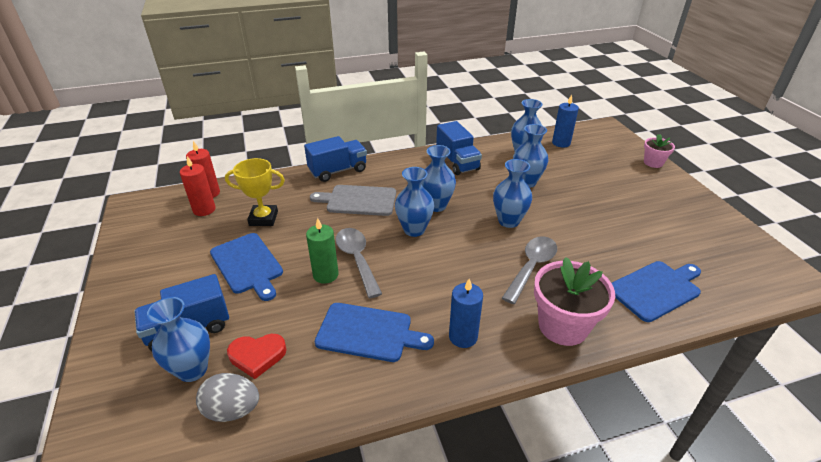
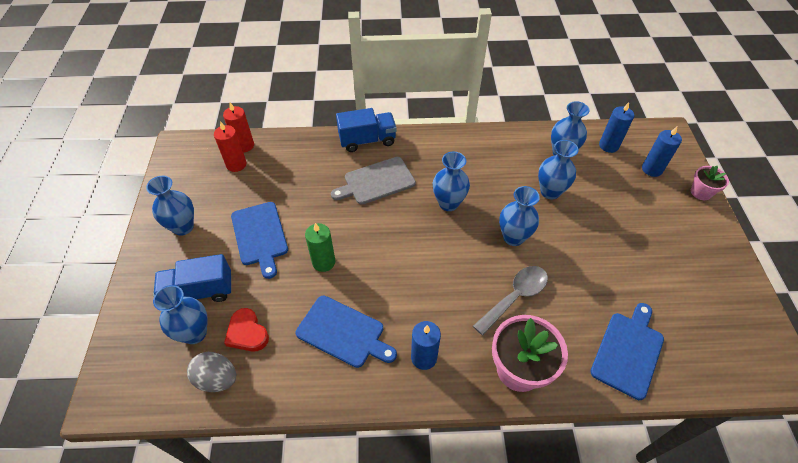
camera: 15 degrees right, 15 degrees up
yellow trophy [225,158,285,226] -> none
red heart [227,334,287,379] -> red heart turned 45 degrees clockwise [224,308,269,352]
grey cutting board [310,185,396,216] -> grey cutting board turned 45 degrees counterclockwise [331,157,416,205]
grey spoon [336,228,382,298] -> none
blue vase [395,167,434,237] -> blue vase moved to [146,176,194,236]
blue truck [436,121,482,175] -> none
blue cutting board [612,261,701,322] -> blue cutting board turned 45 degrees counterclockwise [590,303,664,400]
none -> blue candle [642,127,682,177]

